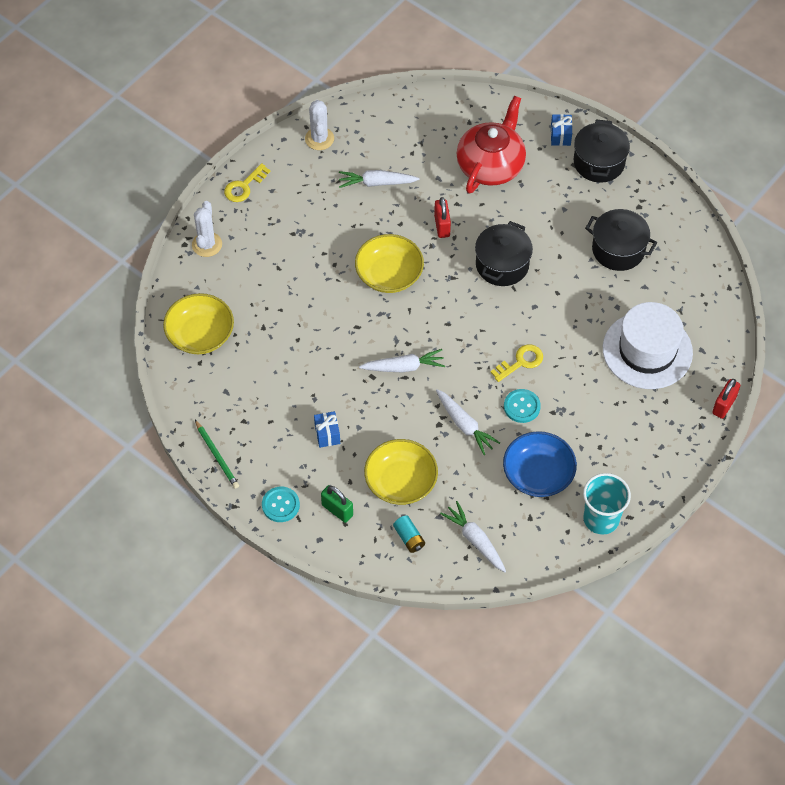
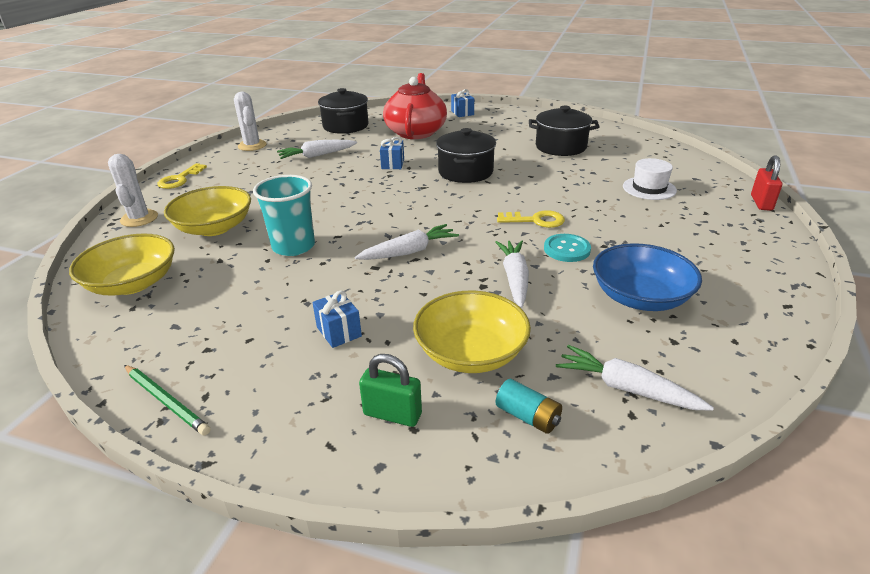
camera: 20 degrees left, 25 degrees down
turquoise button [262,487,300,522] -> none
yellow bowl [355,234,424,293] -> yellow bowl moved to [164,186,251,236]
red padlock [434,197,451,238] -> blue gift [380,137,404,169]
white carrot [436,389,500,455] -> white carrot turned 120 degrees counterclockwise [496,240,529,308]
yellow key [490,344,543,382] -> yellow key turned 60 degrees clockwise [497,210,565,228]
black pot [574,120,630,183] -> black pot moved to [318,88,369,134]
turquoise cup [583,473,631,535] -> turquoise cup moved to [253,175,315,256]
white hat [603,302,693,389] -> white hat [623,158,677,200], size x0.53

